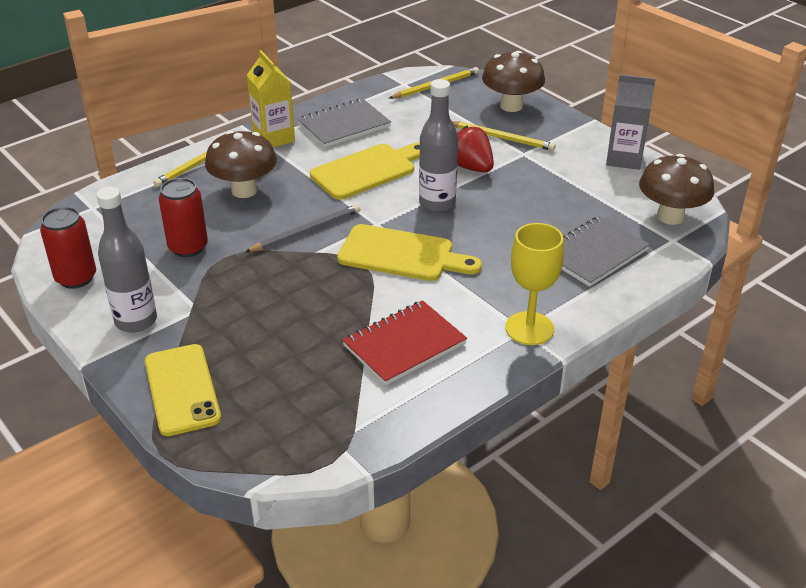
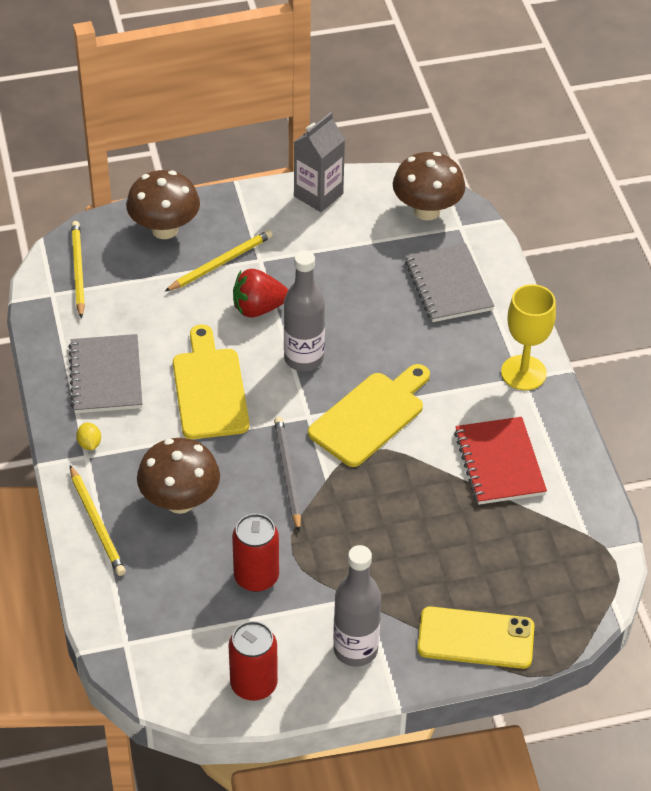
camera: 65 degrees left, 10 degrees up
yellow carton [247,50,295,147] -> yellow lemon [76,423,101,450]

